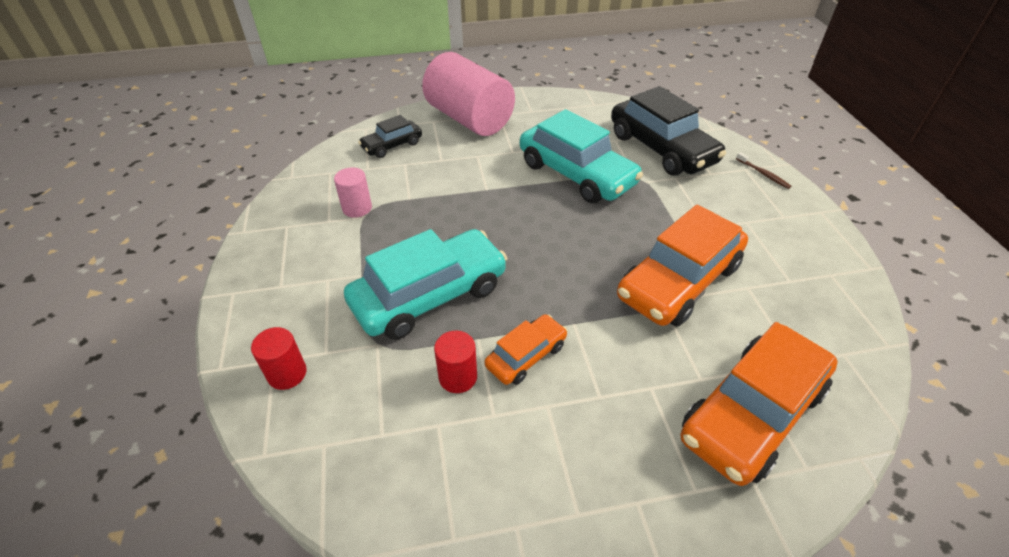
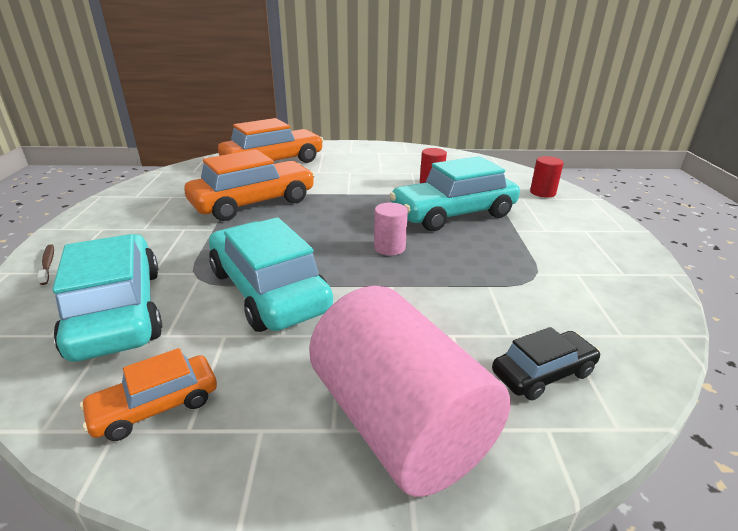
camera: 170 degrees left, 15 degrees down
pink cylinder [334,167,372,218] -> pink cylinder moved to [374,203,408,255]
orange car [485,314,567,385] -> orange car moved to [80,348,217,441]
black car [611,86,726,176] -> turquoise car [52,234,162,362]

